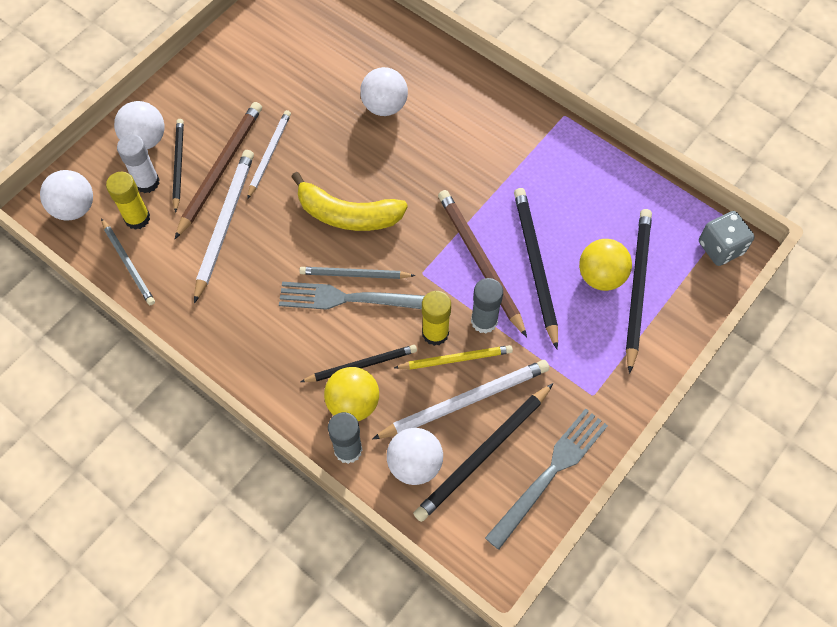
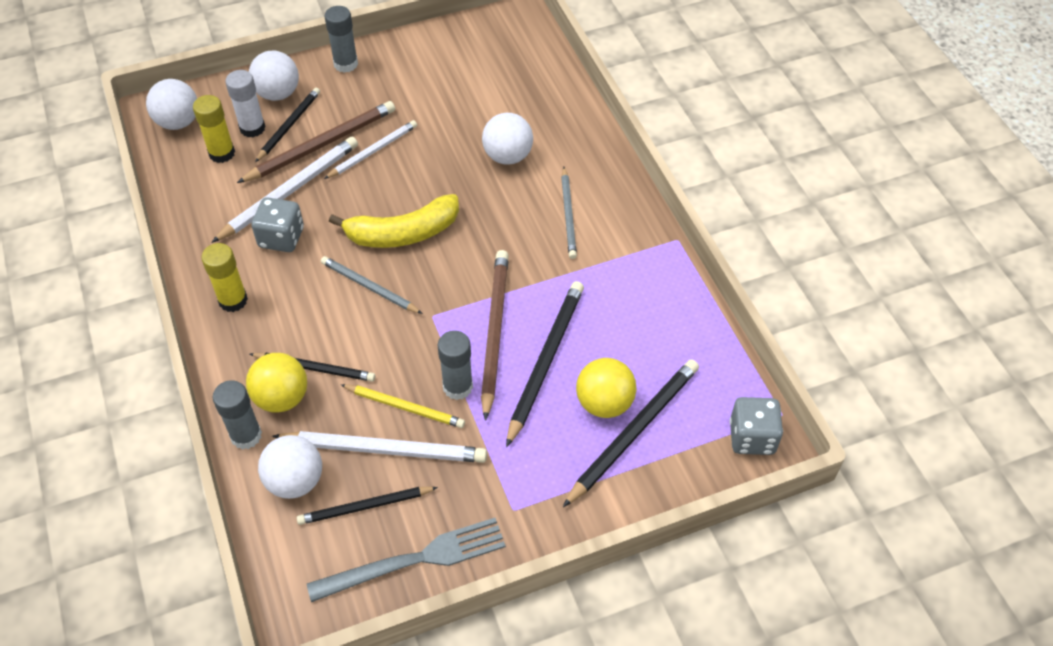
camera: 30 degrees right, 10 degrees down
grey pencil [101,218,155,305] -> grey pencil moved to [561,167,577,259]
grey fork [279,282,424,310] -> none
yellow banana [291,172,408,231] -> yellow banana turned 60 degrees counterclockwise [329,194,459,248]
black pencil [413,383,553,522] -> black pencil [297,487,438,525], size x0.64
yellow glue stick [422,291,451,346] -> yellow glue stick moved to [201,243,248,312]
none -> grey dice [251,197,304,252]
none -> grey glue stick [324,6,358,73]

